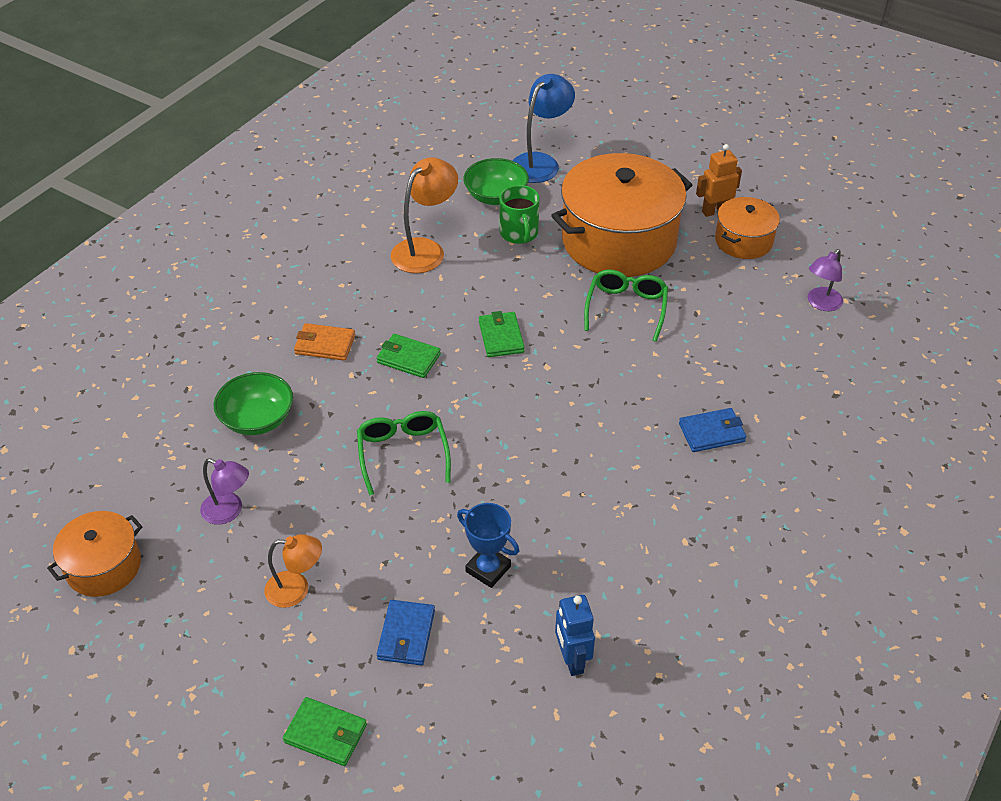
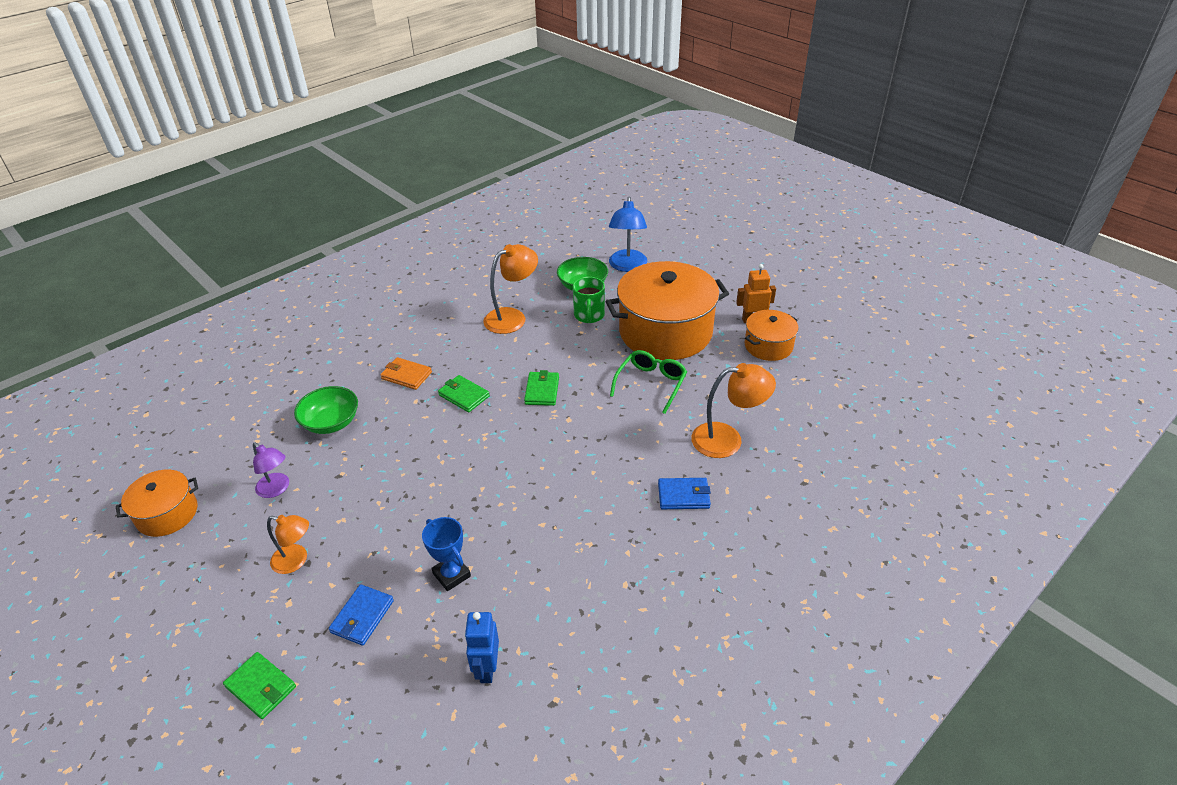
camera: 15 degrees right, 5 degrees down
green glasses [357,411,451,496] -> none
blue lamp [512,74,575,183] -> blue lamp turned 135 degrees clockwise [609,197,647,272]
purple lamp [808,249,843,311] -> none
none -> orange lamp [691,363,776,458]

